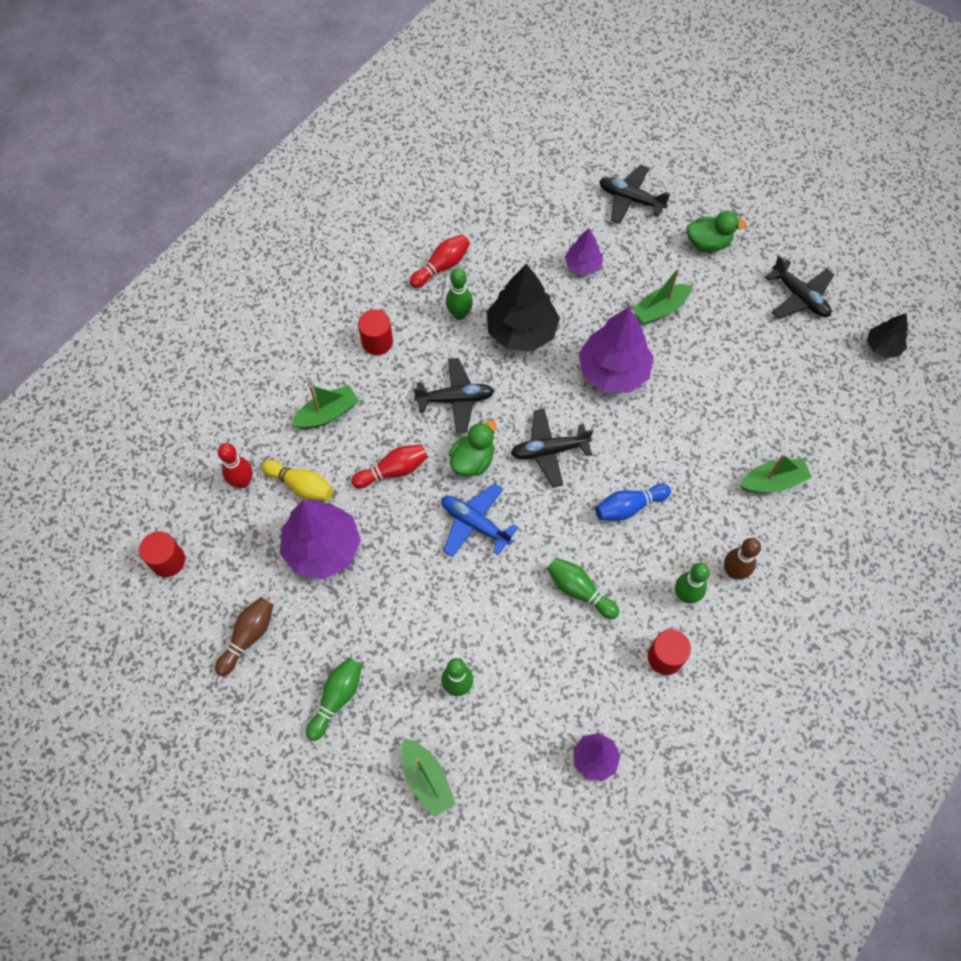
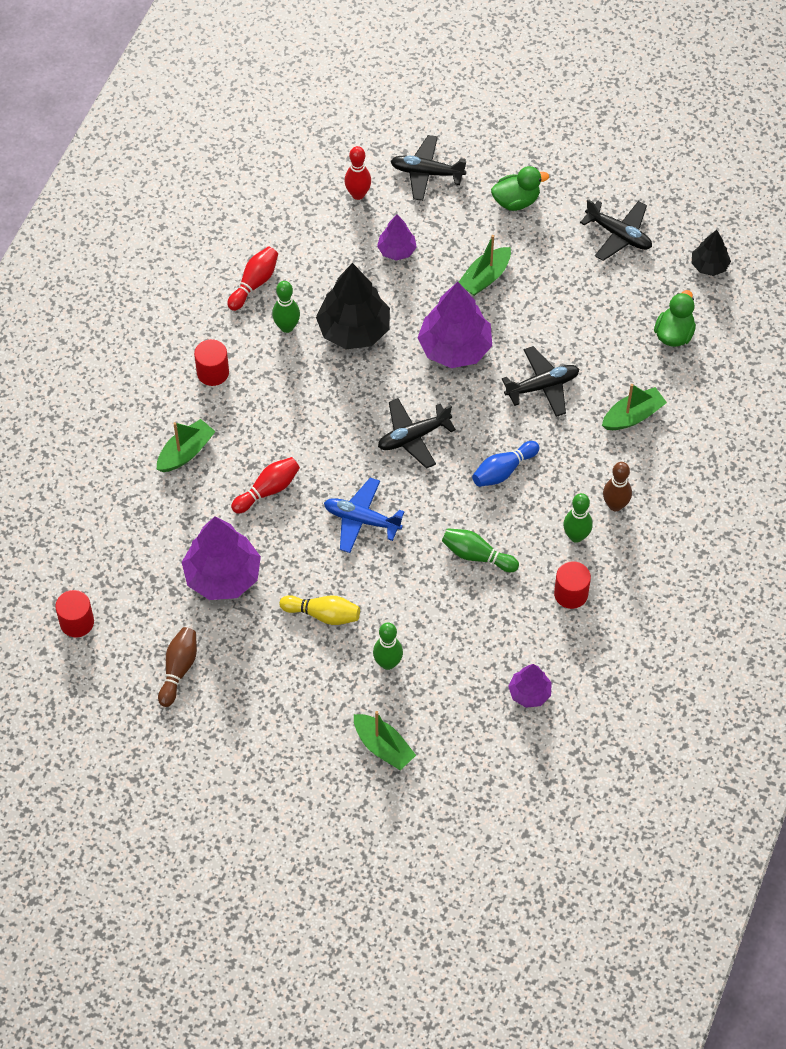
camera: 15 degrees left, 5 degrees down
red bowling pin [218,443,253,488] -> red bowling pin moved to [344,146,371,200]
yellow bowling pin [262,460,333,501] -> yellow bowling pin moved to [279,595,360,625]
green bowling pin [306,657,362,741] -> none
black plane [413,358,494,433] -> black plane moved to [502,346,579,417]
green duck [449,420,496,476] -> green duck moved to [654,290,696,347]

